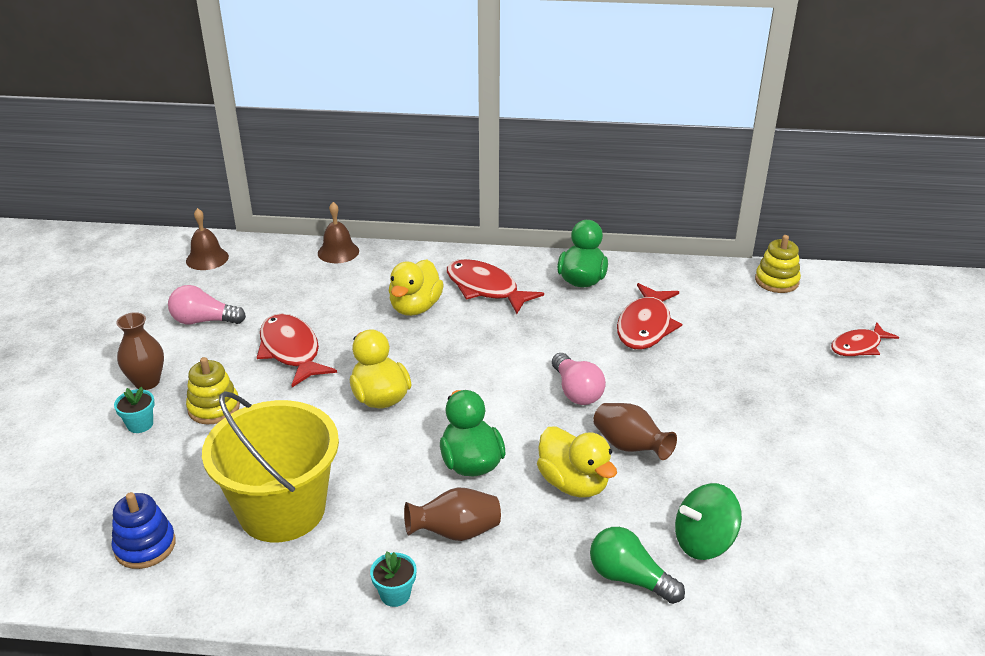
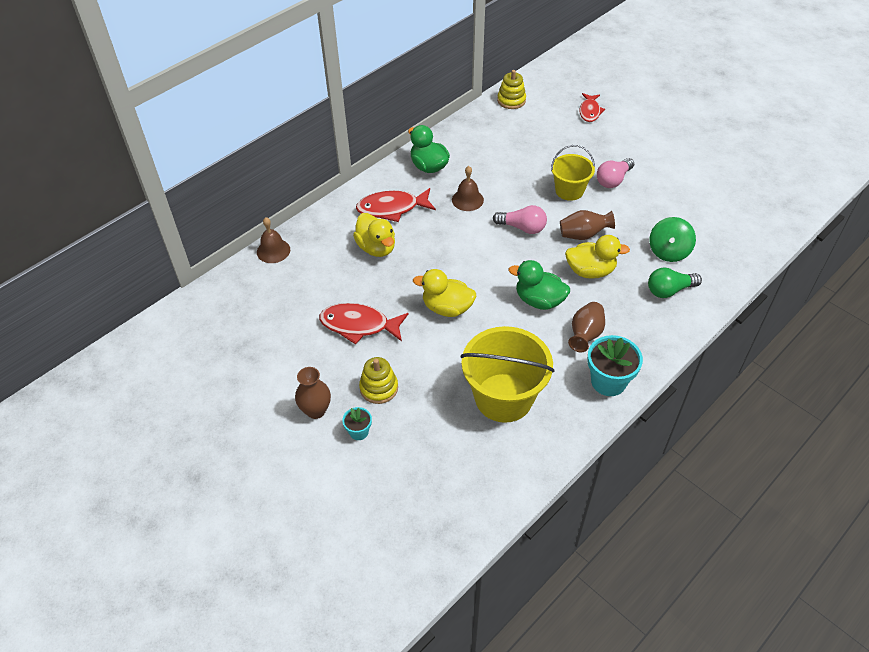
camera: 50 degrees left, 15 degrees up
blue stacking toy [112,492,176,569] -> none
pink light bulb [168,285,246,324] -> pink light bulb moved to [597,158,634,188]
brown bell [186,208,229,270] -> brown bell moved to [452,166,484,211]
turquoise flower pot [370,552,416,607] -> turquoise flower pot [587,335,643,396], size x1.89
red fish [617,283,682,350] -> none
none -> yellow bucket [551,145,595,201]

